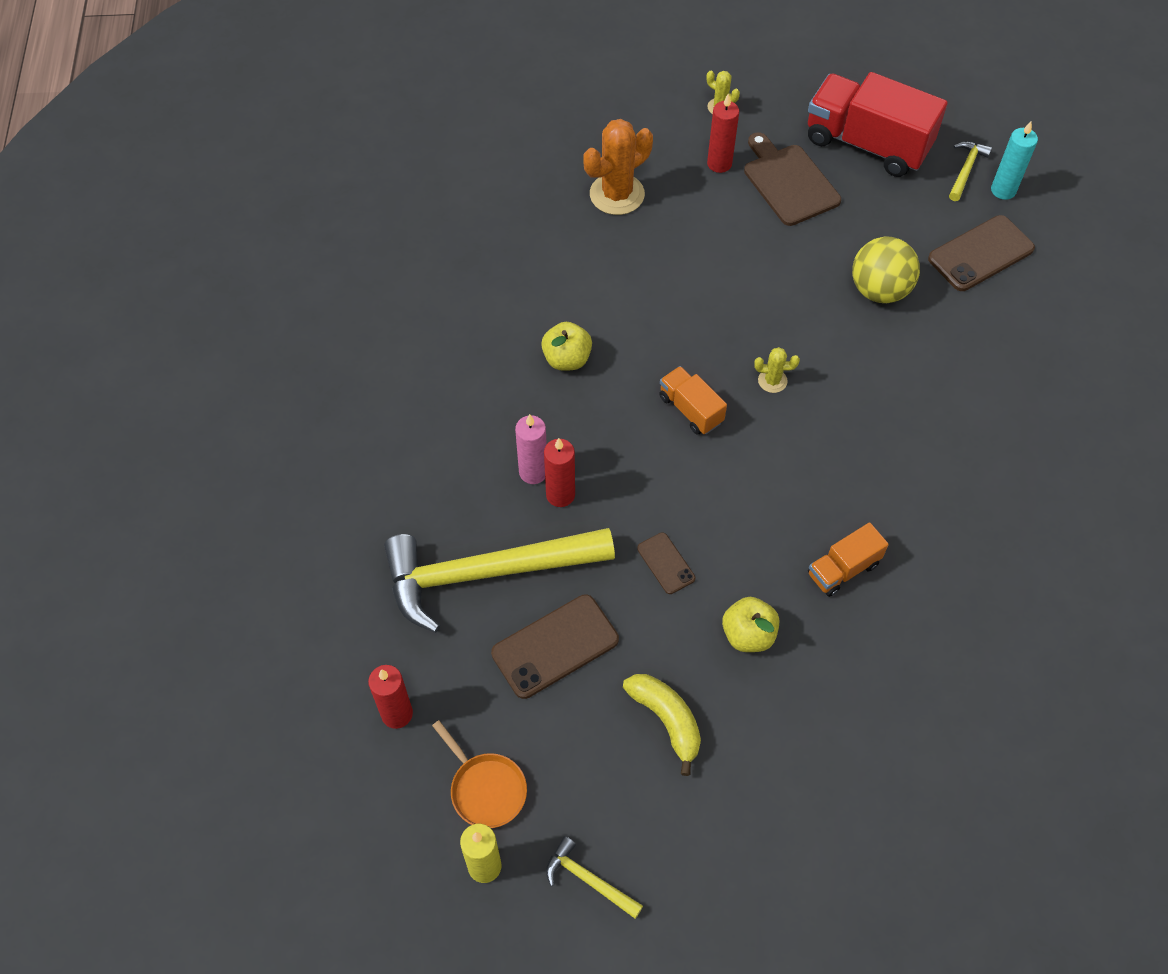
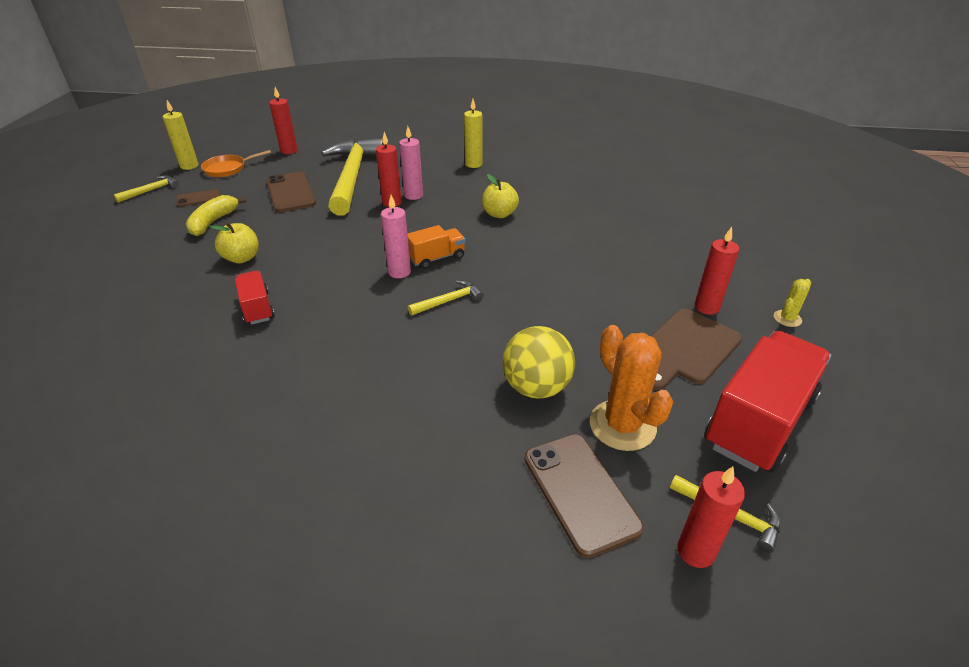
camera: 100 degrees right, 20 degrees down
orange cactus [583,119,653,215] -> orange cactus moved to [590,325,673,451]
yellow banana [623,674,701,776] -> yellow banana turned 135 degrees clockwise [185,195,247,236]
brown phone [637,532,695,594] -> brown phone moved to [177,189,220,207]
brown cutting board [744,132,841,226] -> brown cutting board turned 150 degrees clockwise [651,309,742,390]
yellow cactus [754,347,800,393] -> yellow hammer [407,280,484,316]
orange truck [808,522,889,597] -> red truck [235,271,275,325]
turquoise candle [991,122,1038,200] -> red candle [677,466,745,568]
none -> pink candle [381,195,411,278]
none -> yellow candle [464,99,483,168]

